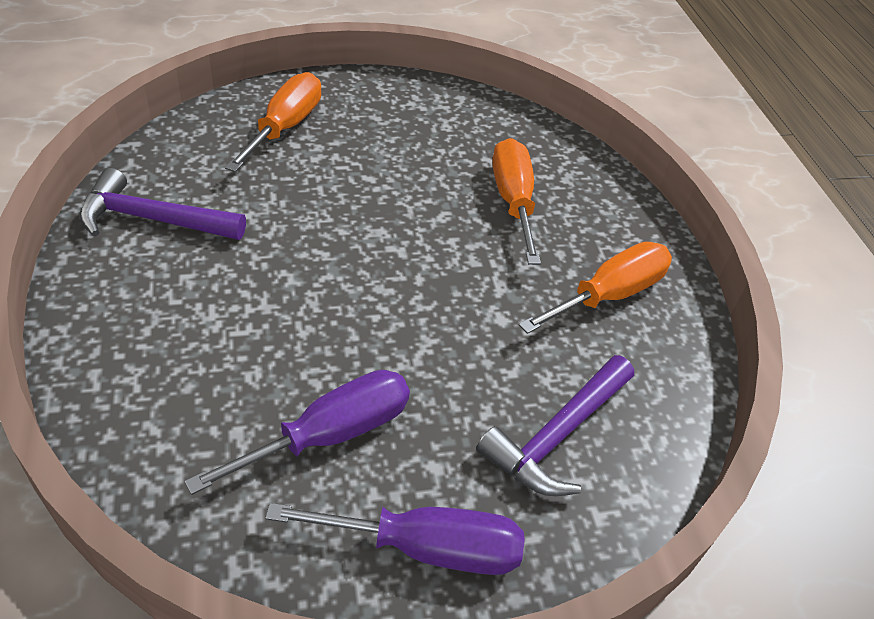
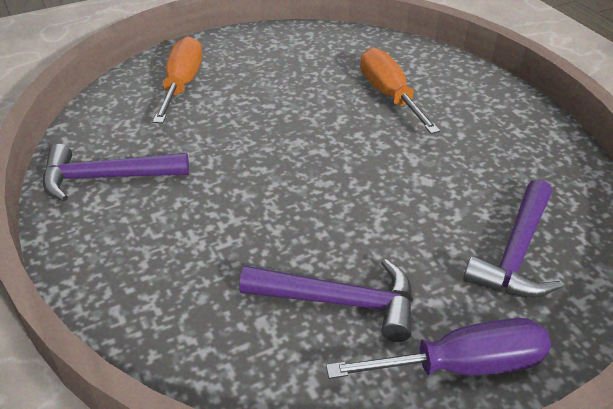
camera: 10 degrees left, 5 degrees down
purple screwdriver [185,370,410,495] -> purple hammer [239,259,413,342]
orange screwdriver [519,242,672,334] -> none

